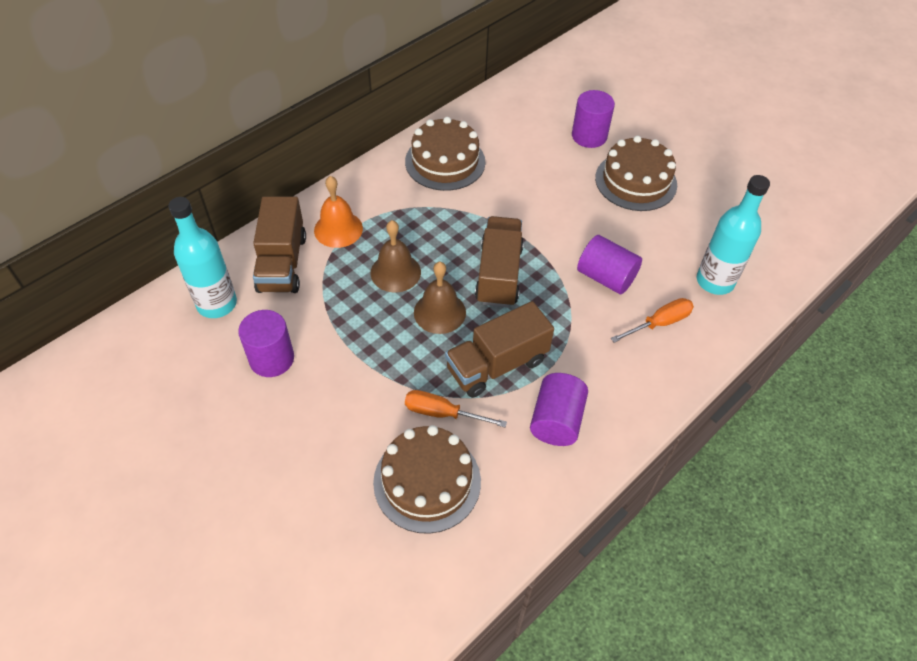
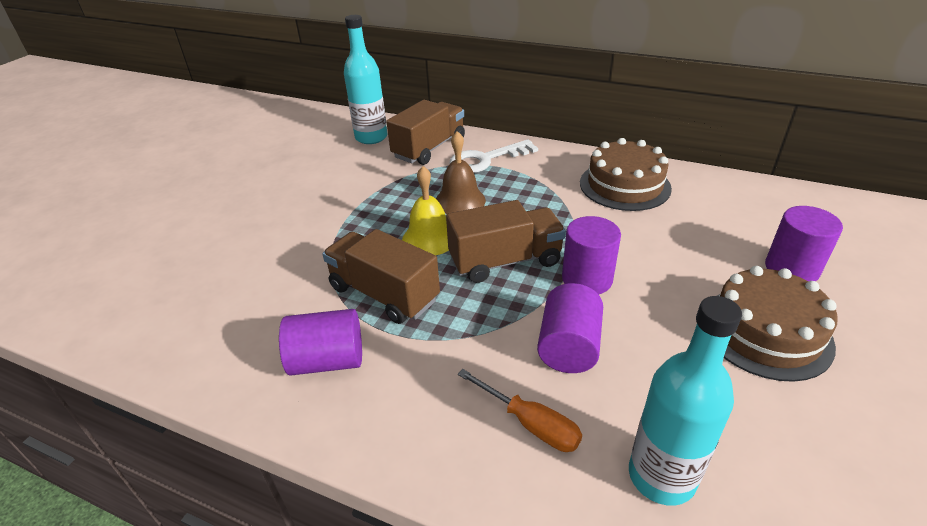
camera: 70 degrees right, 15 degrees down
purple cylinder [238,310,294,377] -> purple cylinder moved to [562,216,621,295]
brown truck [253,196,306,293] -> brown truck turned 150 degrees clockwise [386,100,465,165]
orange bell [314,176,363,248] -> white key [450,139,538,173]
brown cake [373,425,481,534] -> none
orange screwdriver [405,390,507,427] -> none
brown bell [414,262,466,334] -> yellow bell [402,166,449,255]

